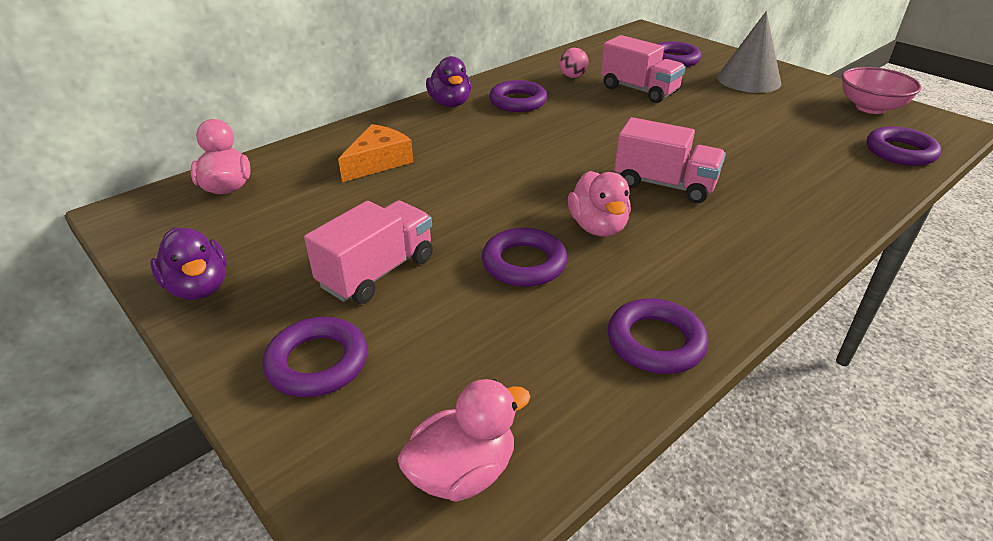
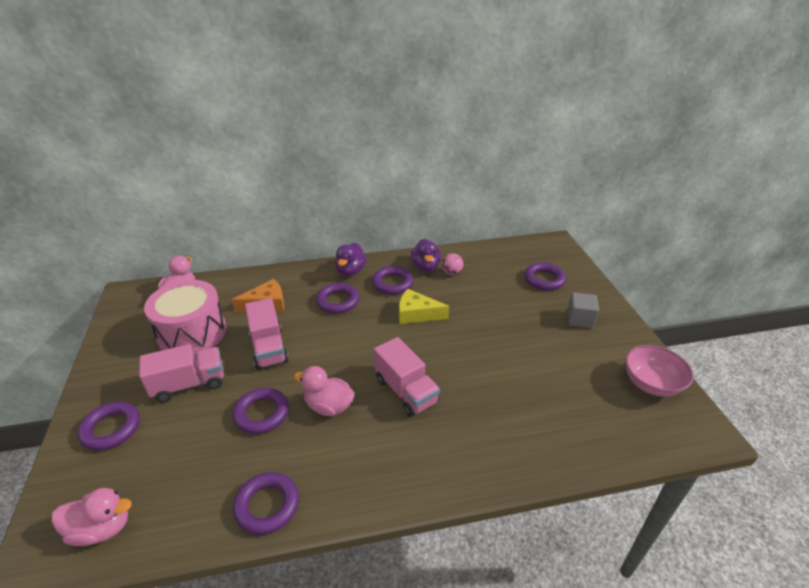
camera: 30 degrees right, 0 degrees up
purple duck [150,228,227,300] -> purple duck moved to [411,238,441,272]
pink duck [568,171,631,237] -> pink duck turned 90 degrees clockwise [294,366,355,416]
pink truck [600,35,686,103] -> pink truck moved to [245,298,288,370]
grey cone [717,11,781,93] -> grey cube [567,292,599,328]
purple ring [867,126,941,166] -> purple ring moved to [316,283,359,314]
none -> pink drum [144,280,226,355]
none -> yellow cheese [399,289,449,324]

